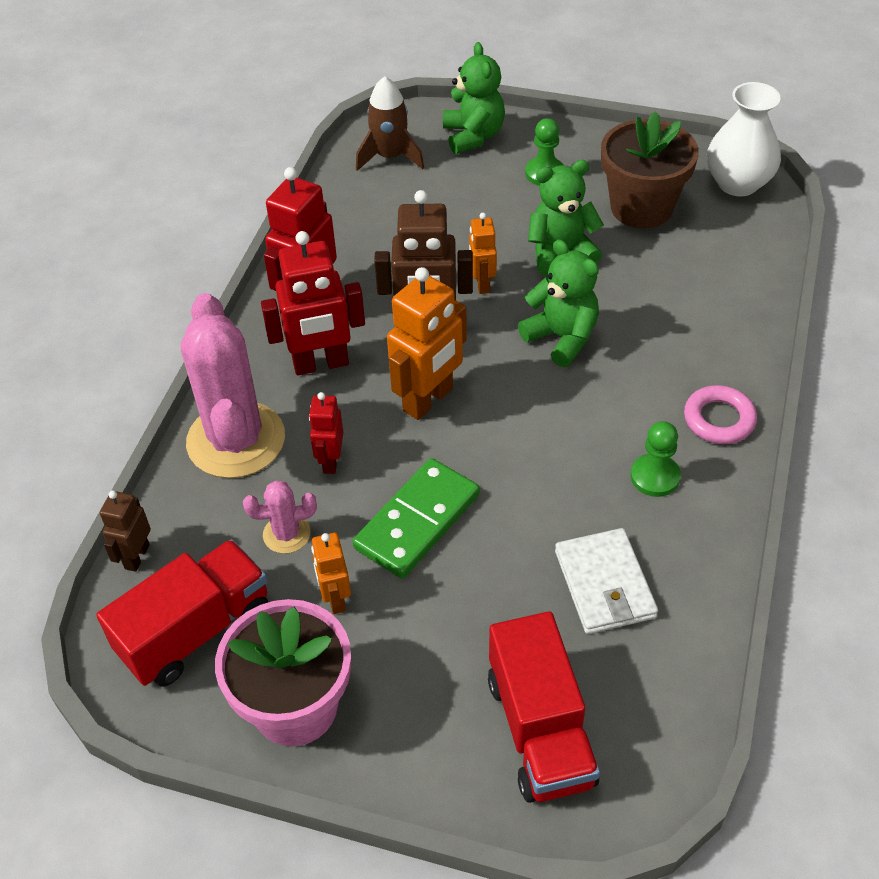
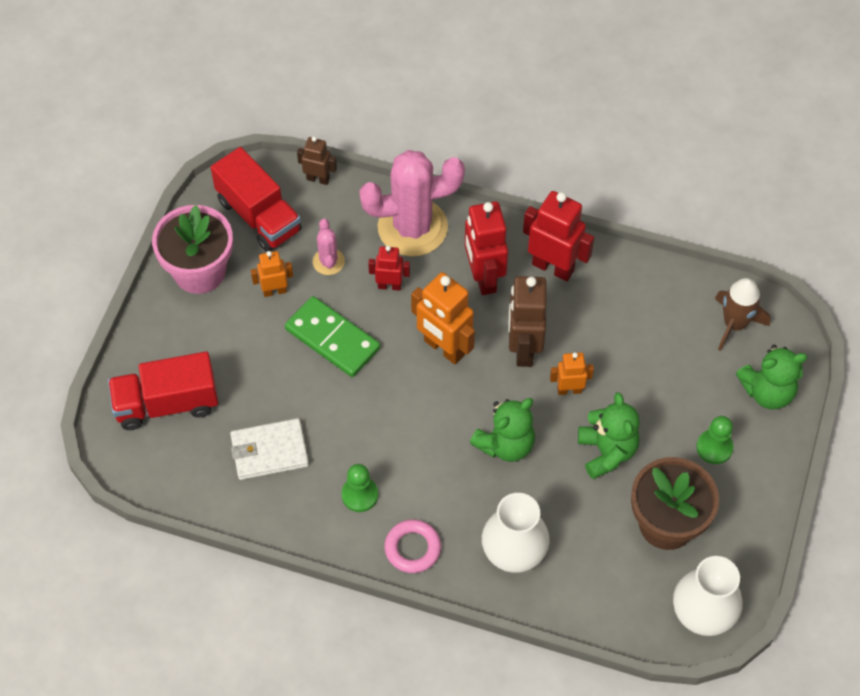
camera: 90 degrees right, 10 degrees up
none -> white vase [482,493,550,573]

